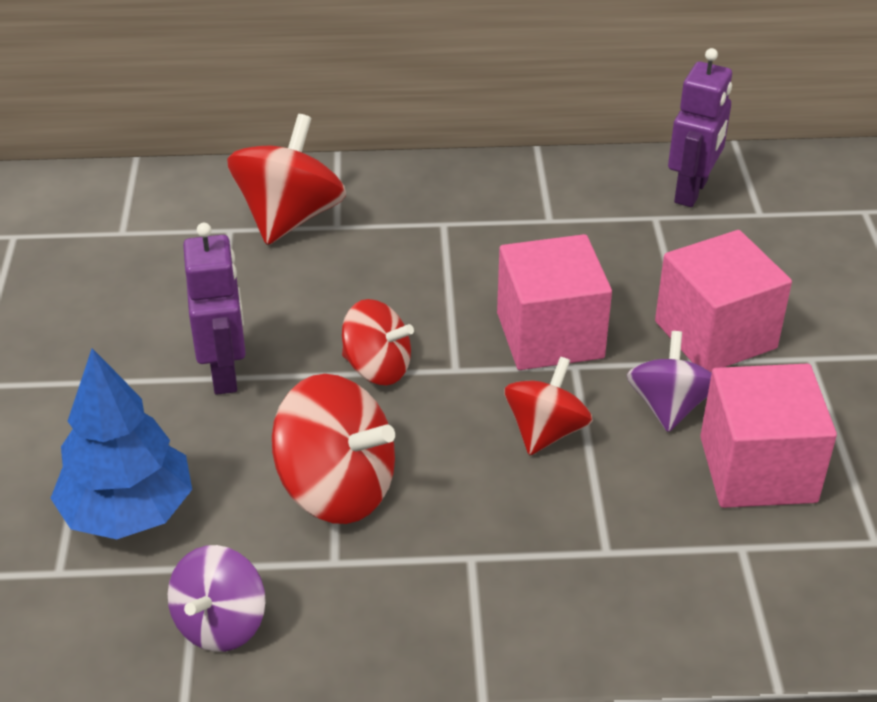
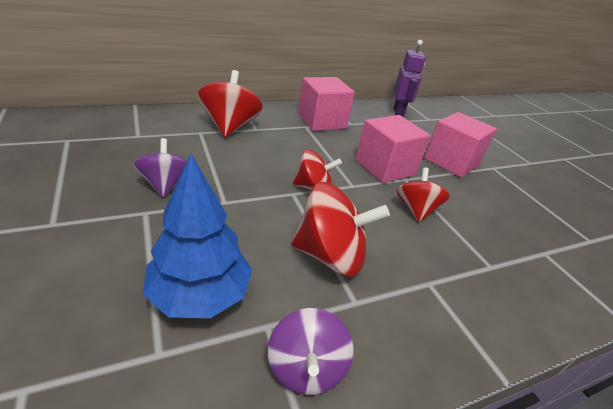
camera: 25 degrees left, 5 degrees down
purple robot [183,223,246,395] -> none
purple spinning top [627,331,712,432] -> purple spinning top moved to [133,138,187,197]
pink cube [700,364,837,508] -> pink cube moved to [298,77,355,131]

